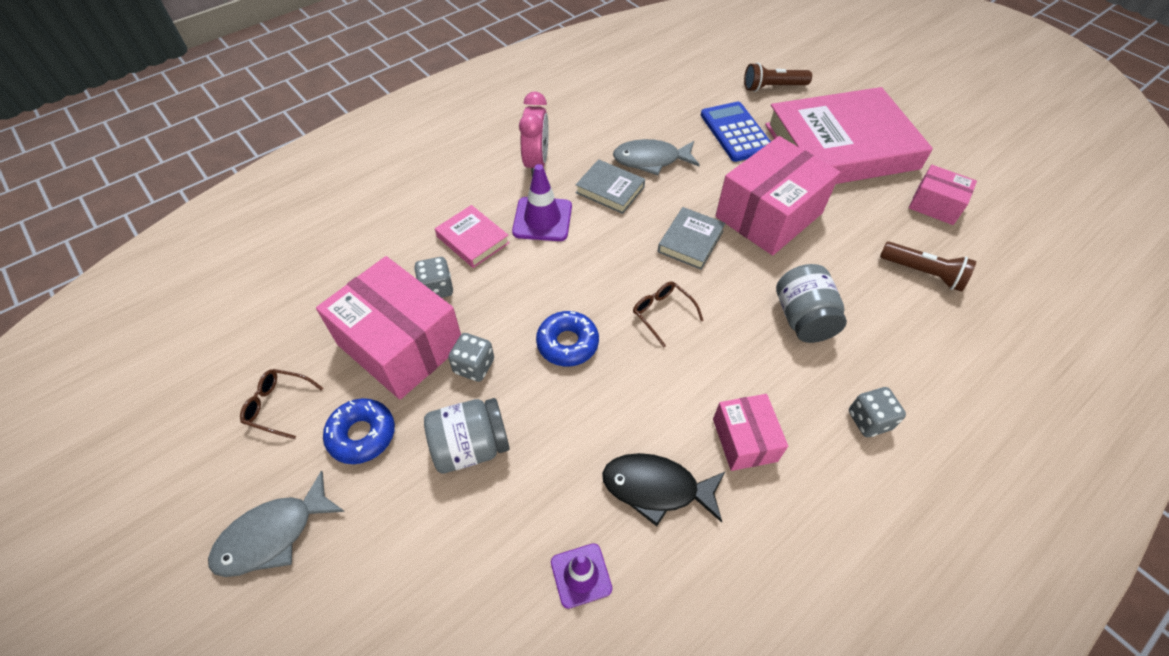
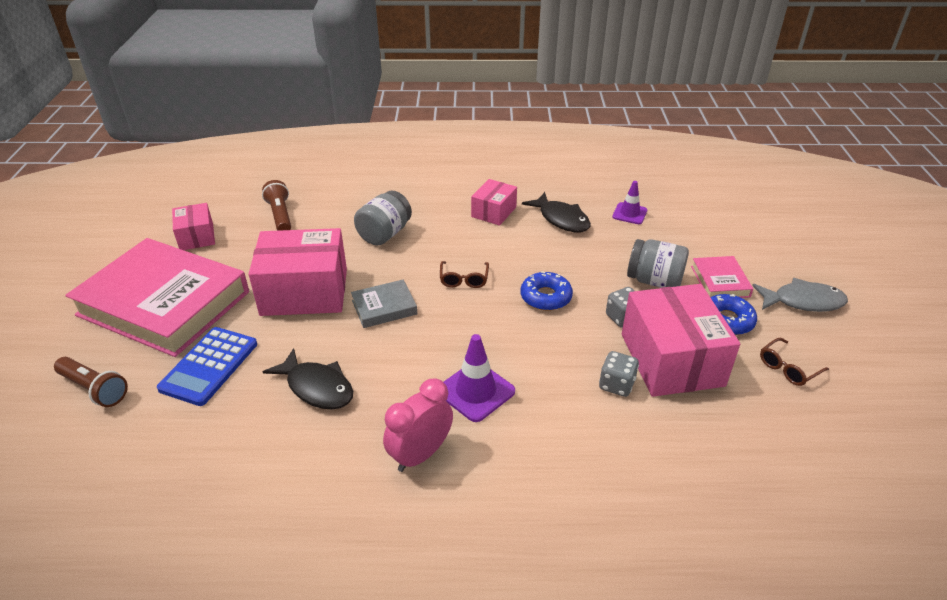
camera: 140 degrees left, 15 degrees down
brown glasses [240,369,323,439] -> brown glasses turned 90 degrees clockwise [760,338,829,386]
pink book [435,205,510,268] -> pink book moved to [691,256,753,298]
grey book [576,159,645,214] -> none
grey fish [613,139,700,175] -> black fish [263,348,353,410]
grey dice [849,387,906,437] -> none

